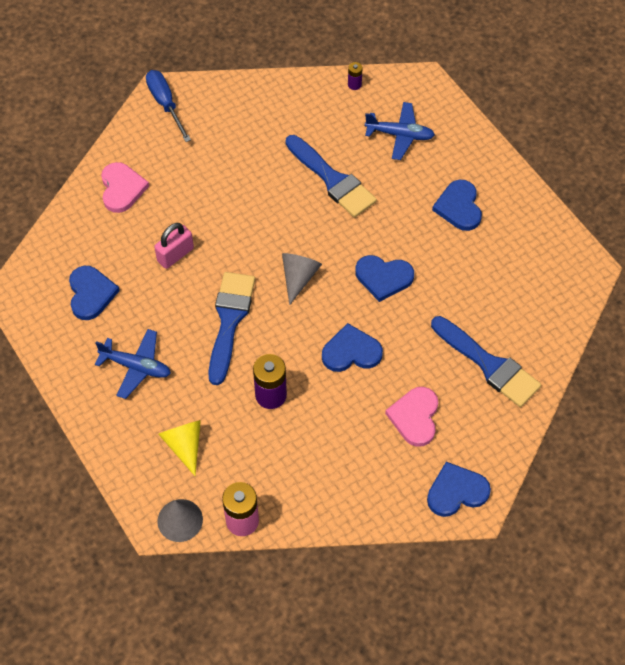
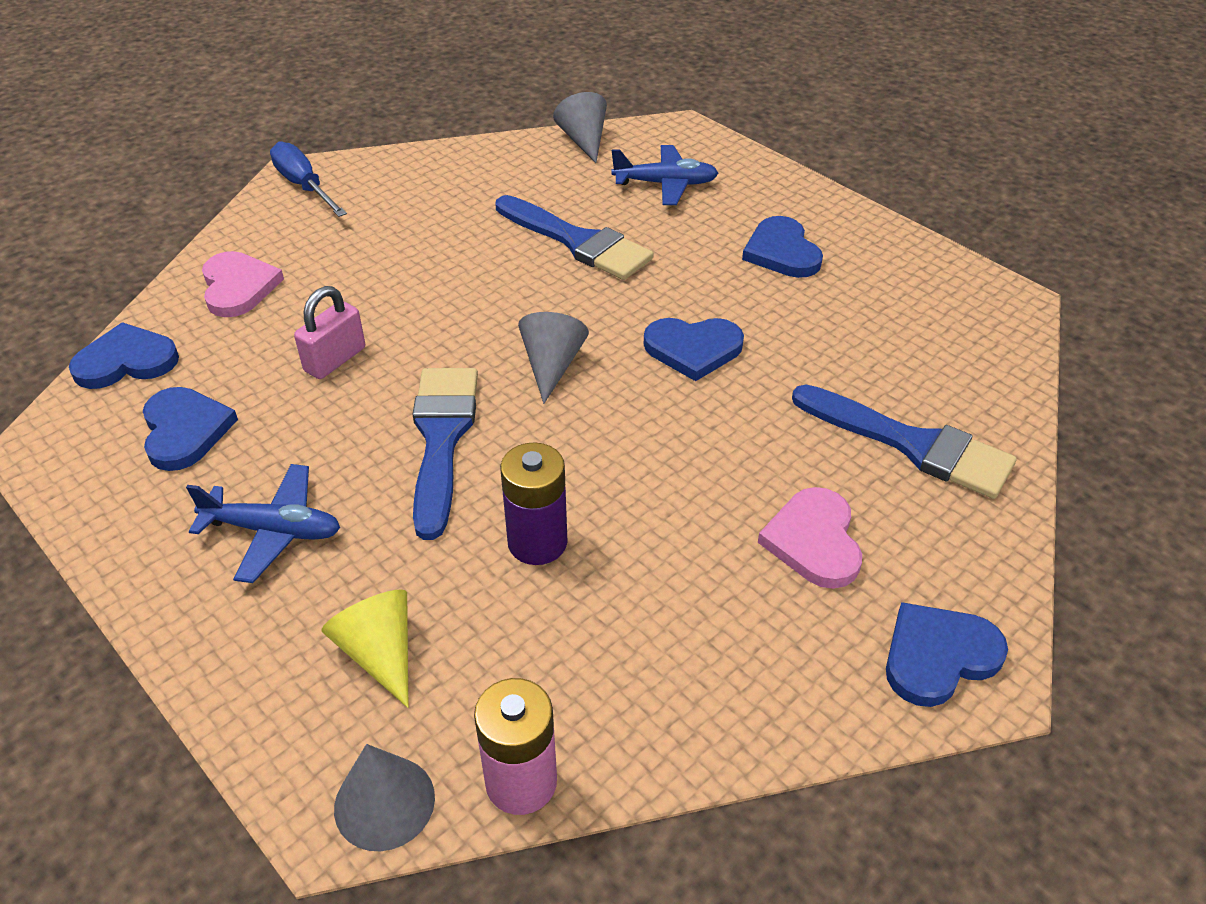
camera: 10 degrees left, 15 degrees down
blue heart [322,323,383,372] -> blue heart moved to [69,322,179,389]
purple battery [348,62,363,90] -> grey cone [553,92,607,163]

